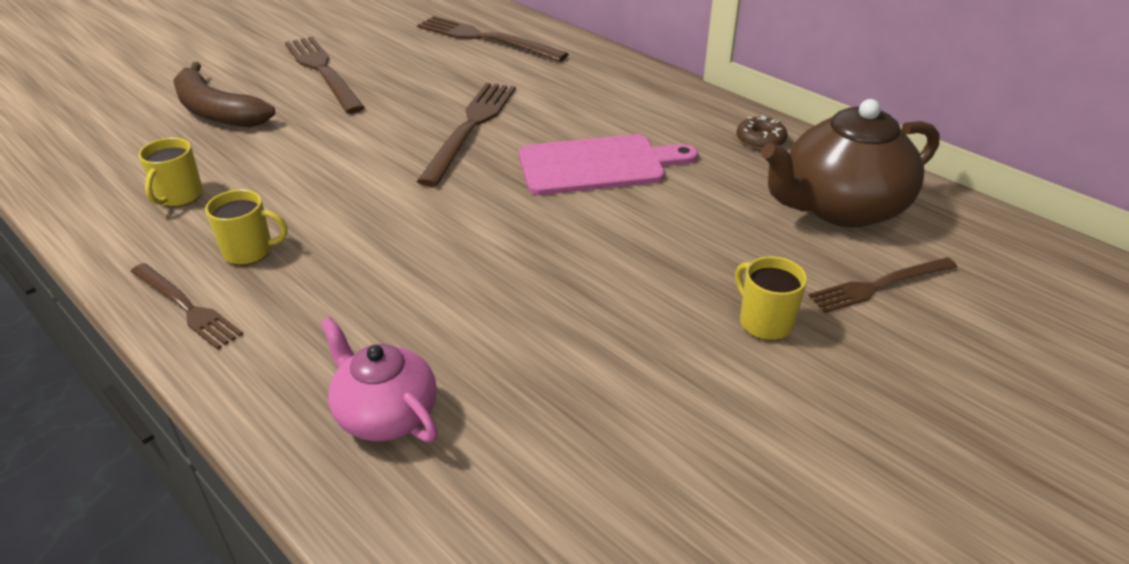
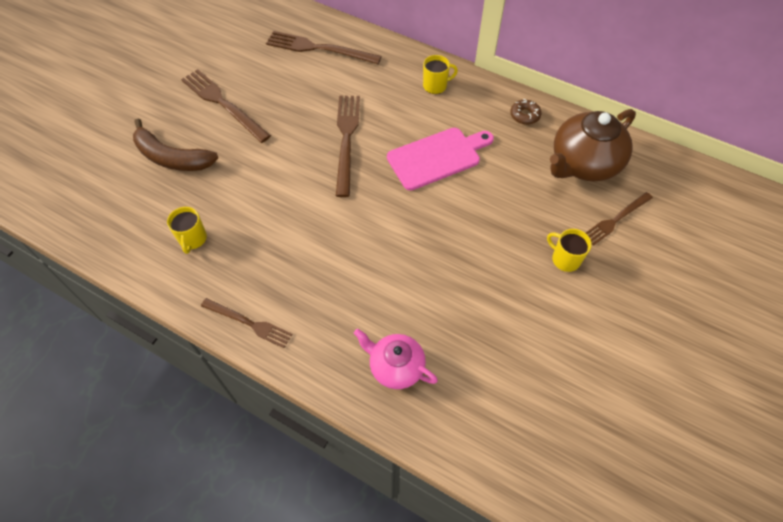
camera: 15 degrees left, 20 degrees up
yellow mug [205,189,287,265] -> yellow mug moved to [423,55,458,94]

